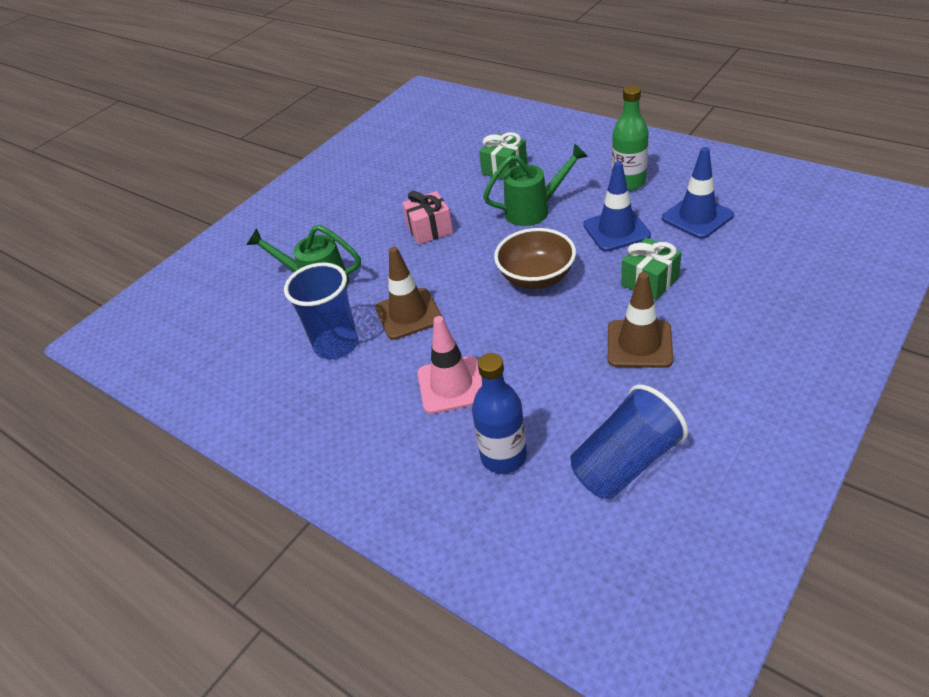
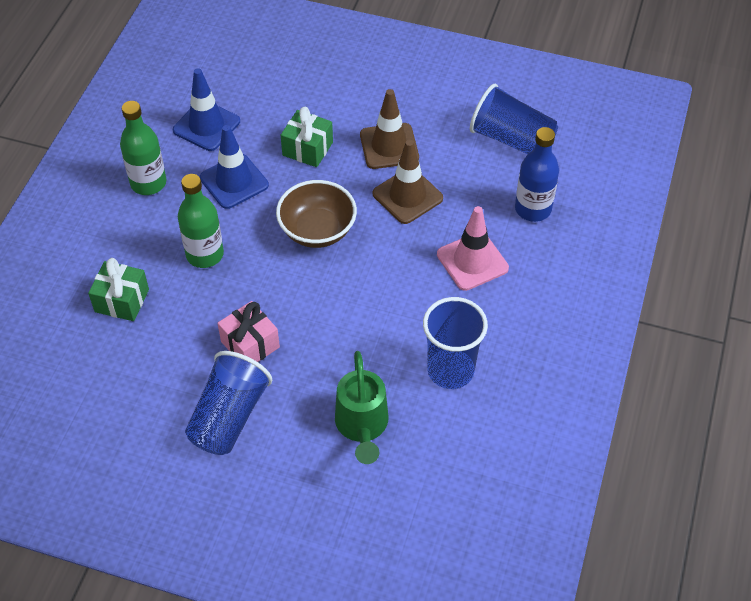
camera: 115 degrees left, 10 degrees up
brown traffic cone [375,247,442,340] -> brown traffic cone moved to [373,140,443,224]
green watering can [483,144,588,226] -> green bottle [178,174,224,268]
none -> blue cup [185,351,272,455]

